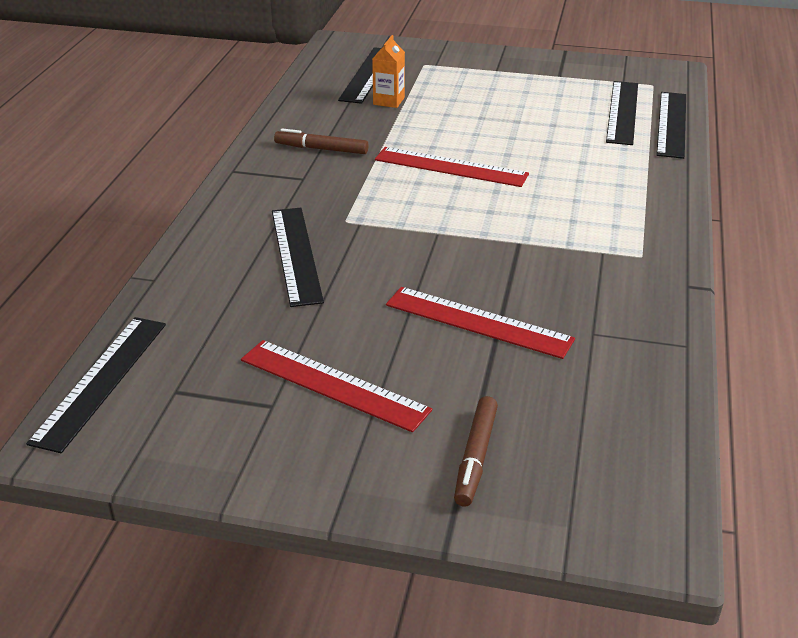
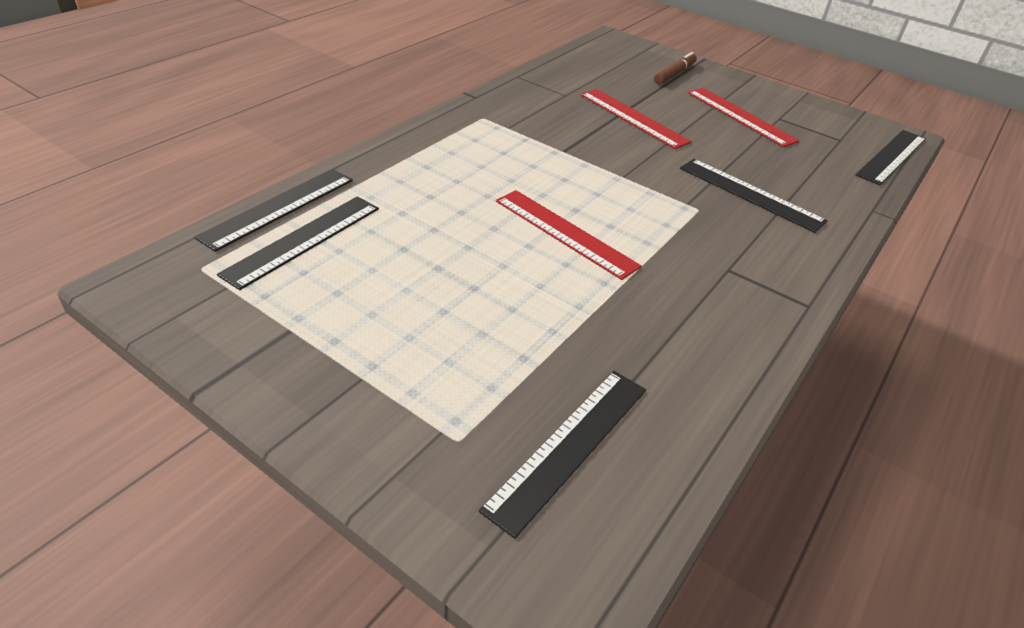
camera: 160 degrees left, 5 degrees up
black ruler [272,208,324,307] -> black ruler turned 60 degrees counterclockwise [680,159,828,233]
brown marker [274,128,369,154] -> none
orange carton [372,35,405,108] -> none

